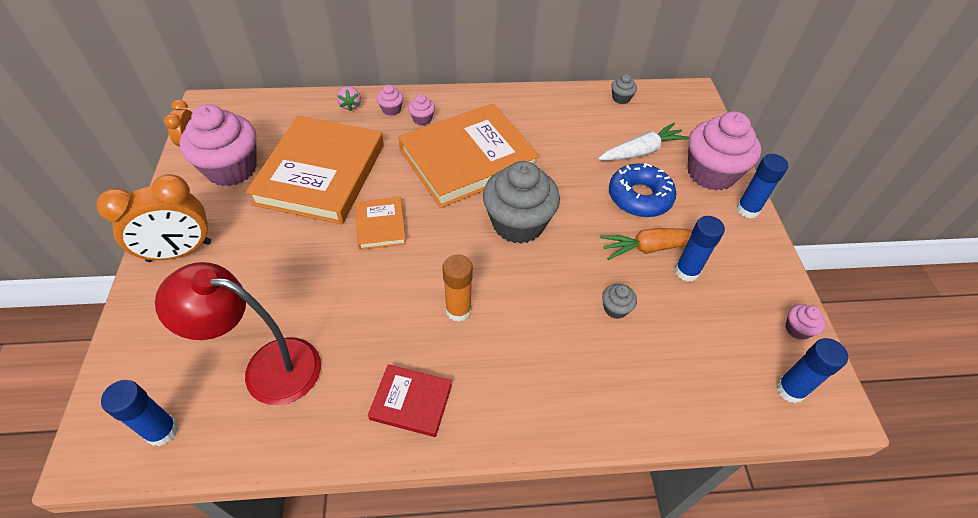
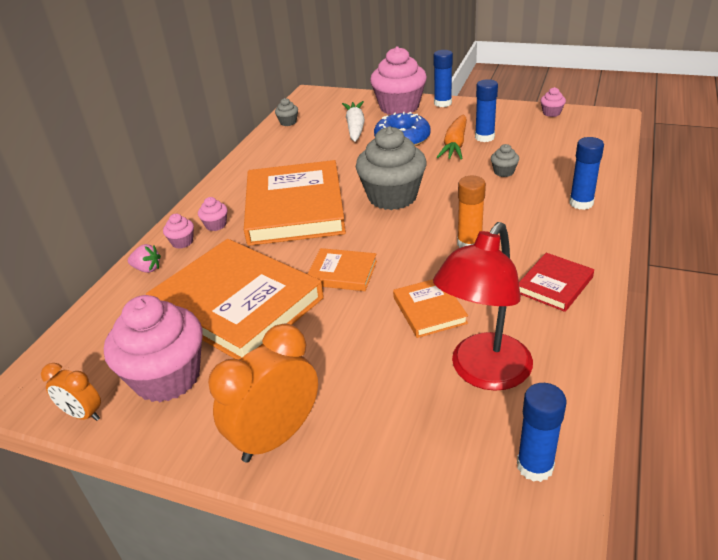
camera: 60 degrees left, 15 degrees down
orange clock [96,174,211,262] -> orange clock turned 135 degrees counterclockwise [208,324,318,463]
blue glue stick [776,338,848,403] -> blue glue stick moved to [569,137,604,210]
none -> orange book [393,279,468,338]

